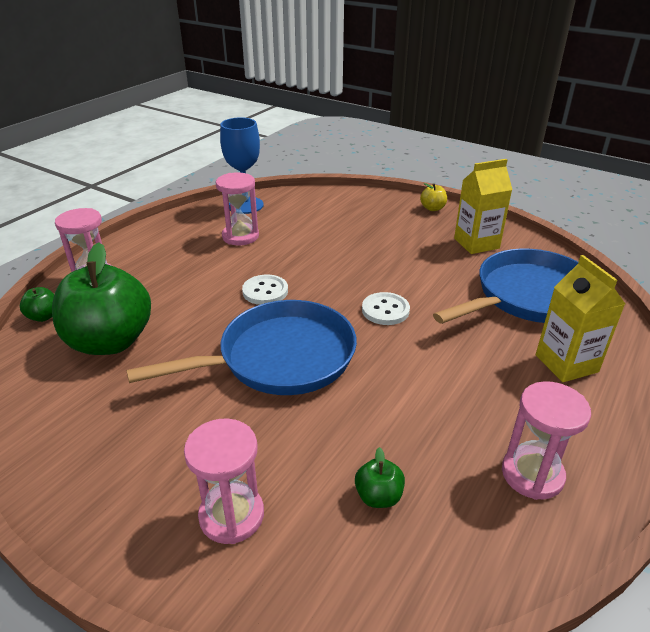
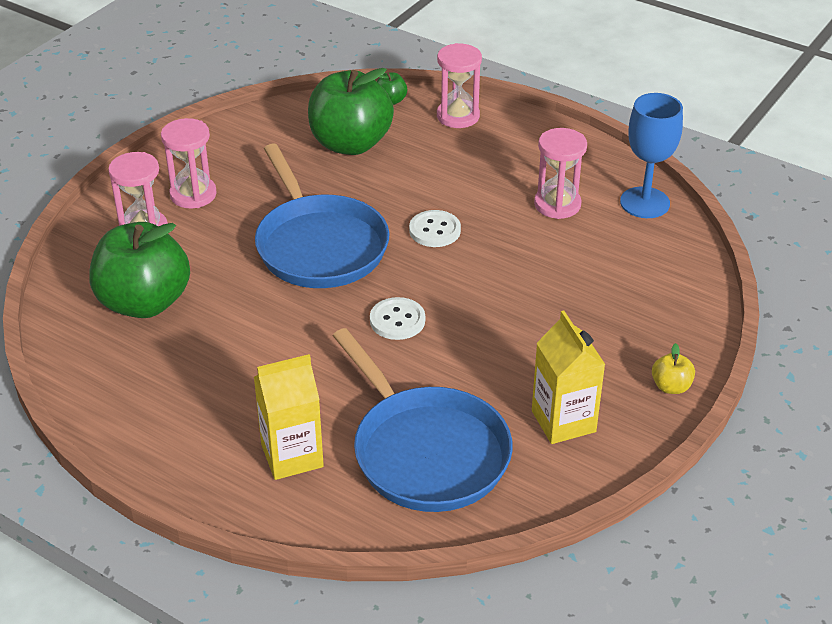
camera: 90 degrees right, 5 degrees up
green apple [355,447,405,508] -> green apple [89,222,190,318], size x2.45
pink hourglass [502,381,591,500] -> pink hourglass moved to [161,118,217,208]

